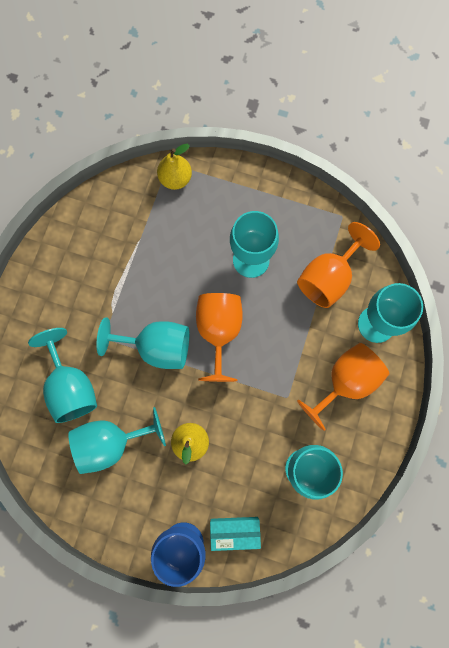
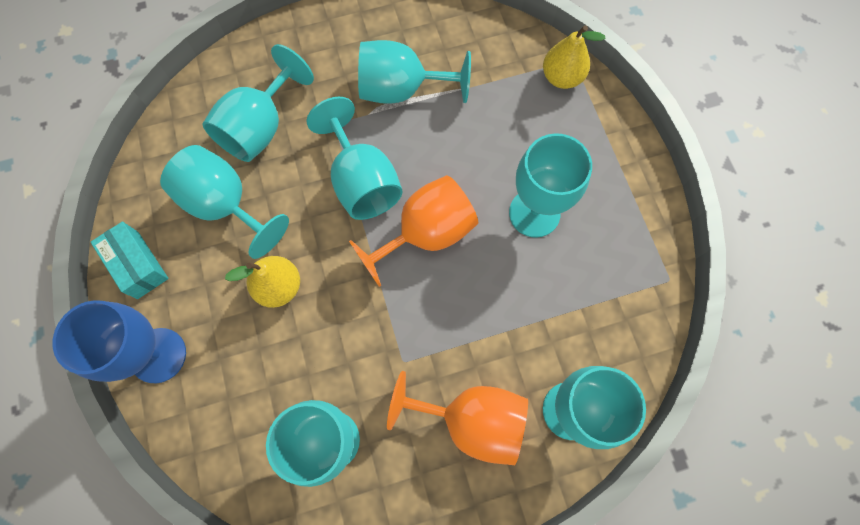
camera: 55 degrees right, 5 degrees down
turquoise box [210,517,261,551] -> turquoise box moved to [91,221,169,299]
orange goblet [297,222,380,308] -> none
none -> turquoise goblet [358,40,471,104]

